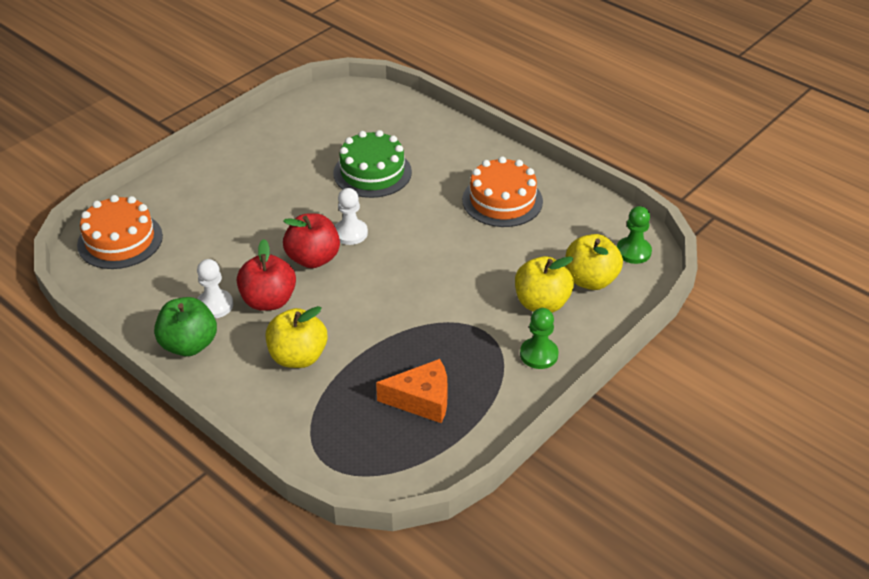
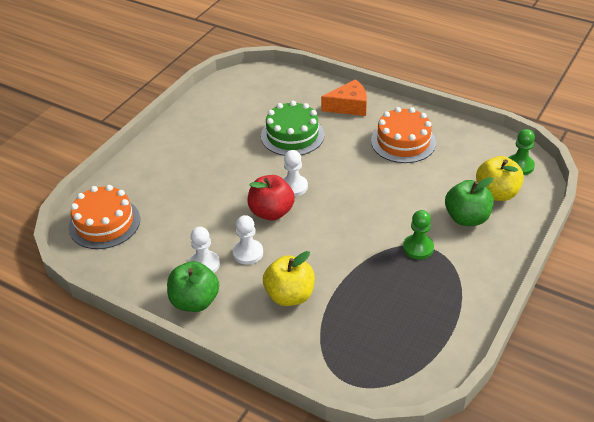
camera: 10 degrees left, 0 degrees up
red apple [237,239,296,311] -> white pawn [233,215,263,265]
orange cheese [376,359,448,423] -> orange cheese moved to [321,79,367,116]
yellow apple [515,256,574,313] -> green apple [445,177,494,226]
green pawn [520,308,559,369] -> green pawn moved to [403,210,434,259]

